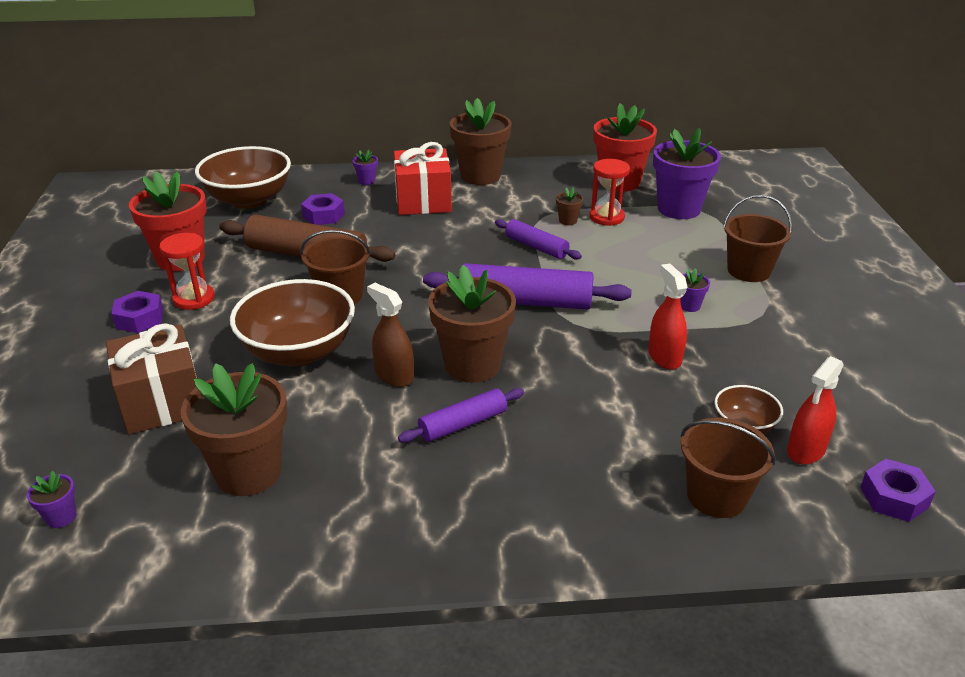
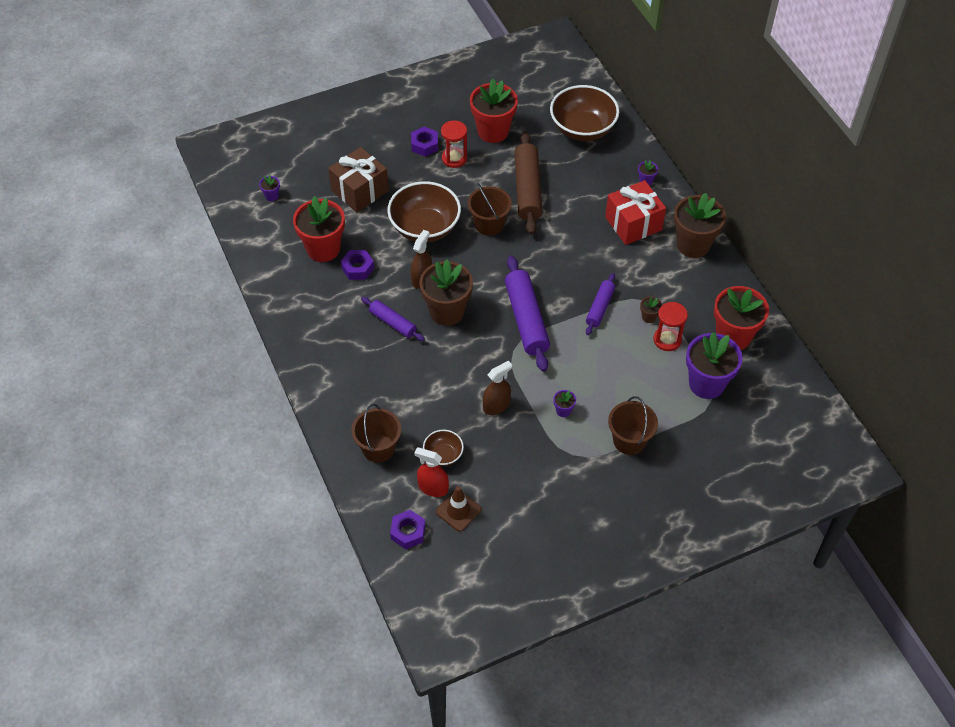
camera: 70 degrees right, 20 degrees up
brown flower pot [181,363,287,496] -> red flower pot [293,196,345,262]
purple nut [301,193,345,225] -> purple nut moved to [341,250,374,280]
red spray bottle [648,263,688,370] -> brown spray bottle [483,361,512,415]
none -> brown traffic cone [436,486,482,531]

